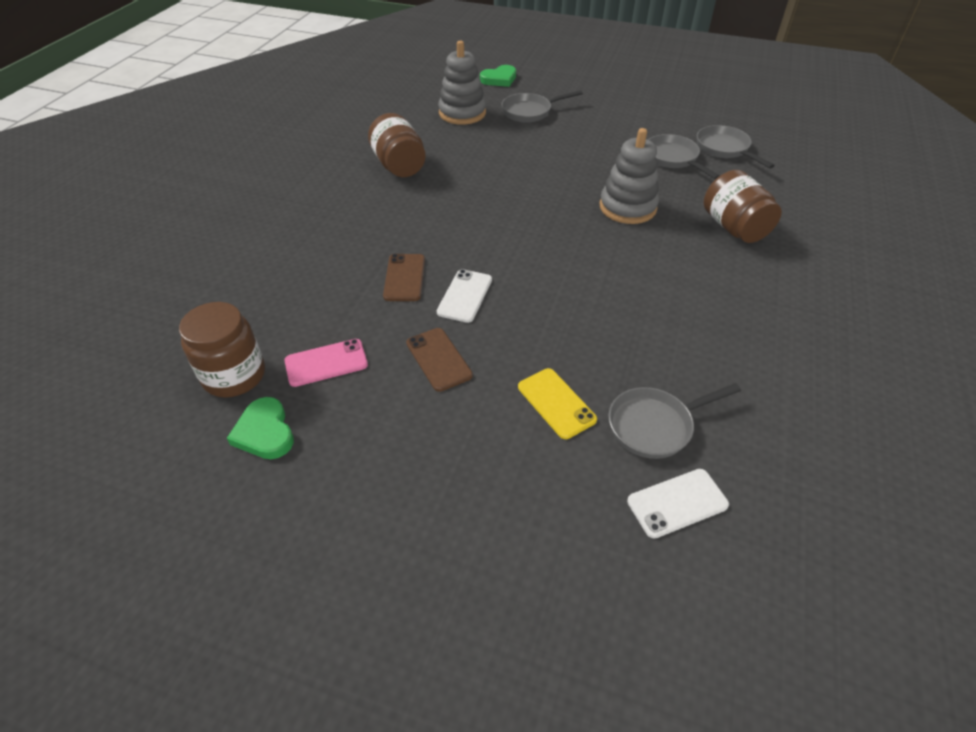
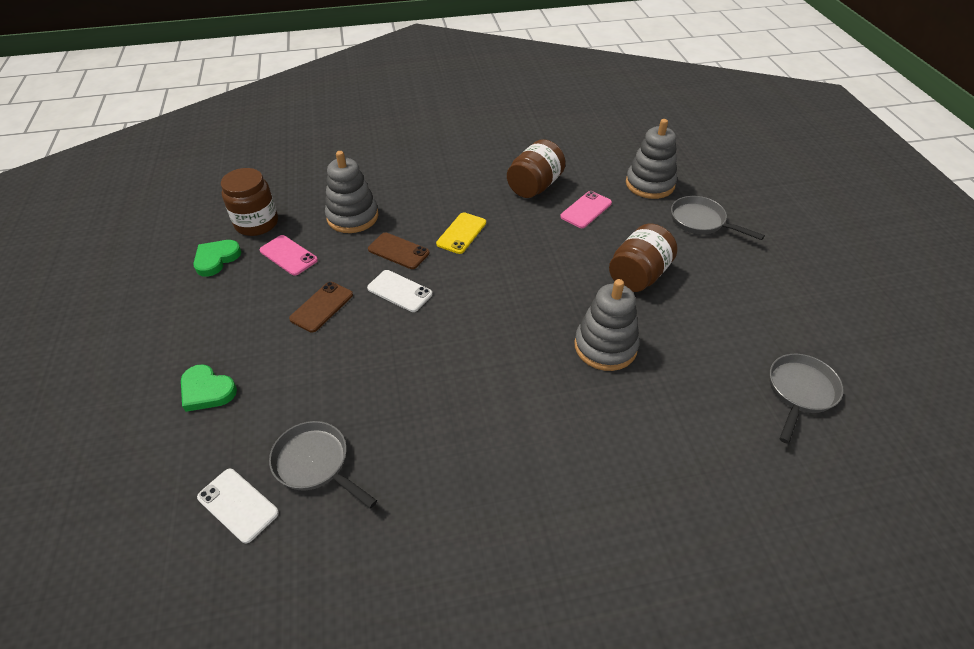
camera: 60 degrees right, 0 degrees up
brown phone [383,254,425,301] -> brown phone turned 60 degrees clockwise [368,232,430,269]
white phone [437,269,492,323] -> white phone turned 45 degrees clockwise [367,270,432,312]
green heart [480,65,516,87] -> green heart moved to [181,364,237,412]
yellow phone [518,368,597,439] -> yellow phone moved to [436,212,486,254]
grey pan [648,134,720,179] -> none
brown jar [704,170,782,243] -> brown jar moved to [609,224,678,292]
none -> grey stacking toy [325,151,378,233]
none -> pink phone [560,191,612,228]

